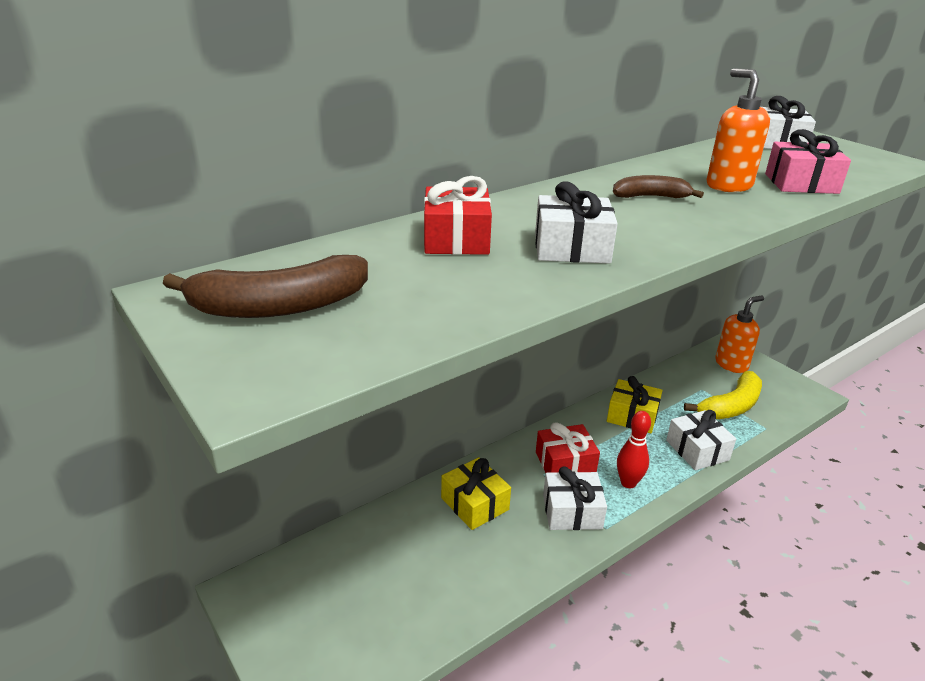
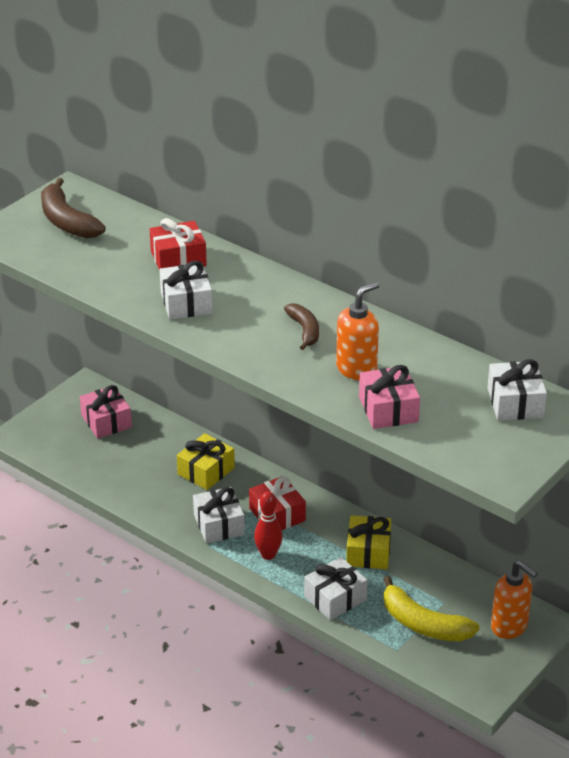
camera: 75 degrees right, 5 degrees up
none -> pink gift [80,385,132,439]

